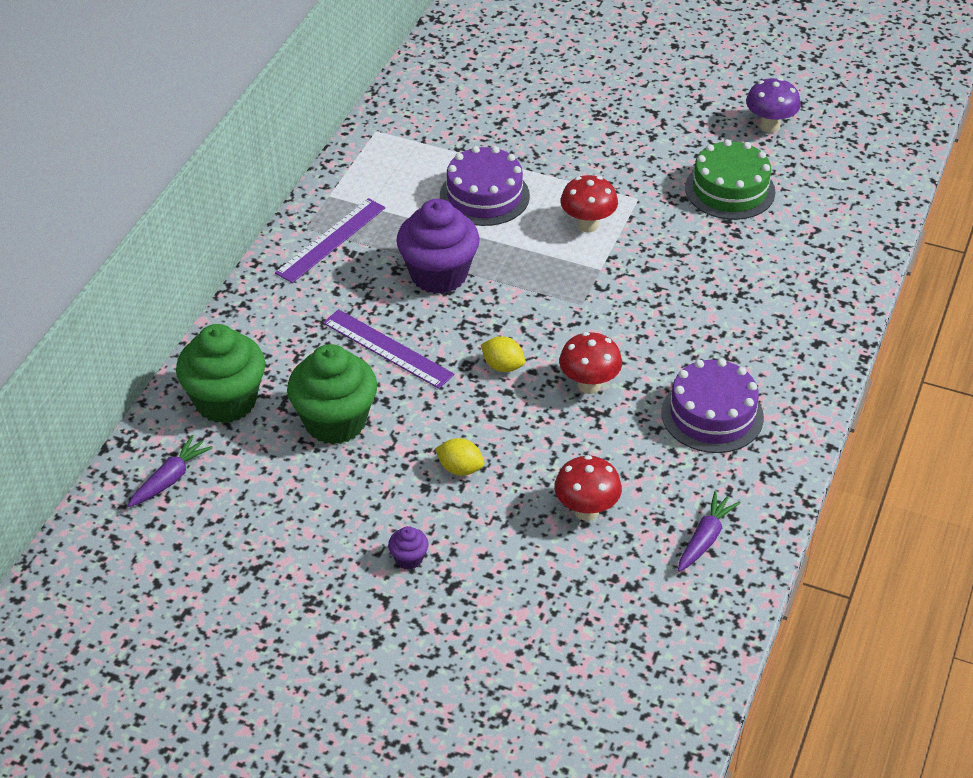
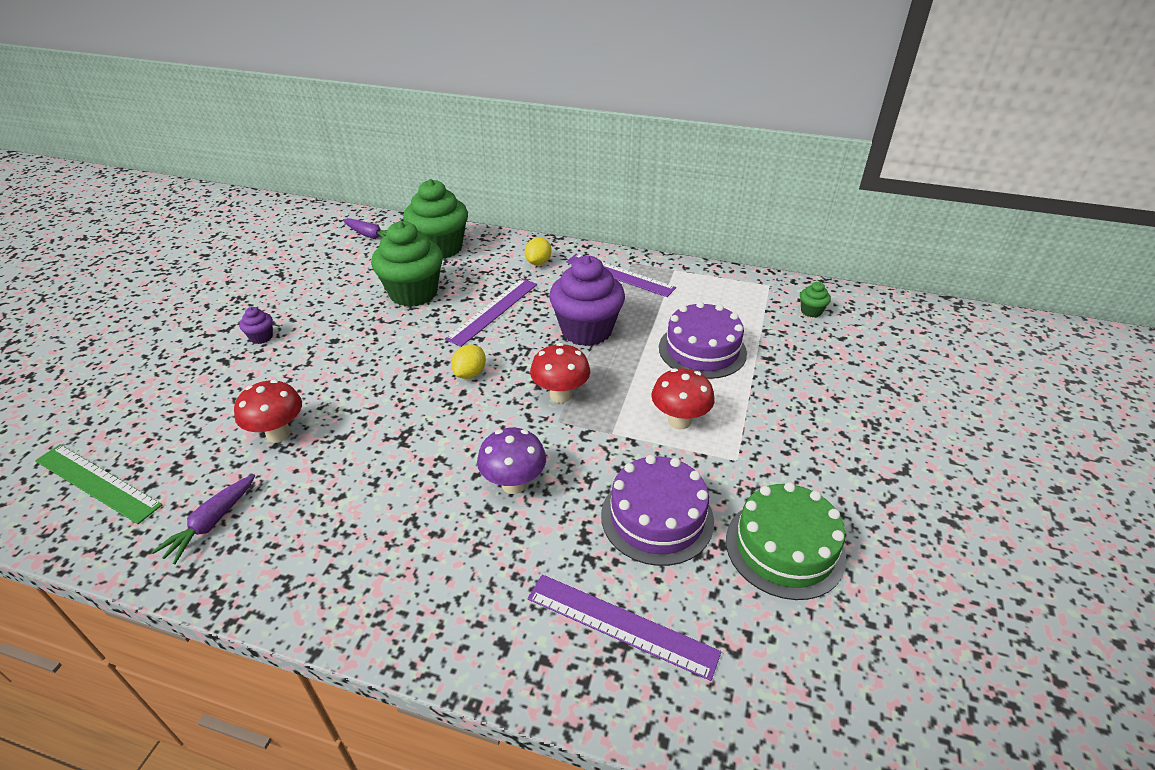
camera: 85 degrees right, 5 degrees down
yellow lemon [435,438,484,476] -> yellow lemon moved to [525,237,551,265]
red mushroom [559,332,622,394] -> red mushroom moved to [530,343,590,403]
purple cake [662,358,764,453] -> purple cake moved to [601,455,714,566]
purple carrot [678,491,741,572] -> purple carrot turned 90 degrees clockwise [152,474,255,564]
purple mushroom [746,78,801,133] -> purple mushroom moved to [477,428,546,494]
none -> green ruler [35,444,162,524]
none -> purple ruler [528,574,721,681]
none -> green cupcake [800,282,831,317]

